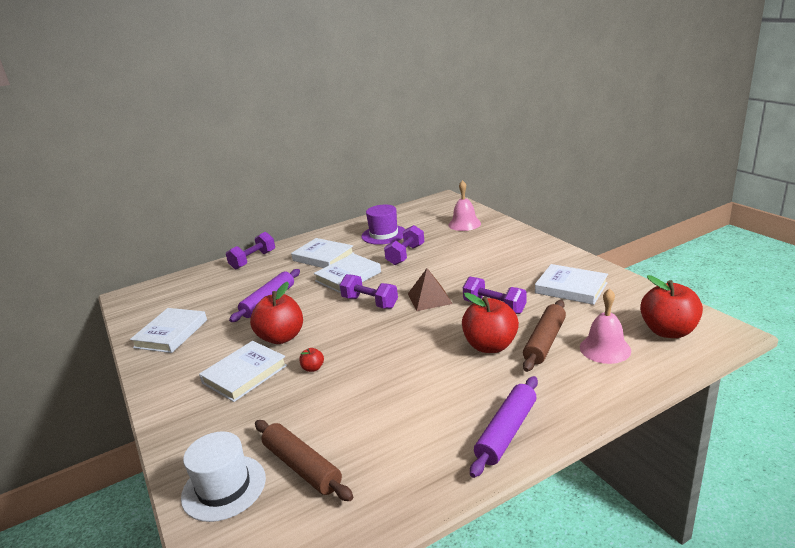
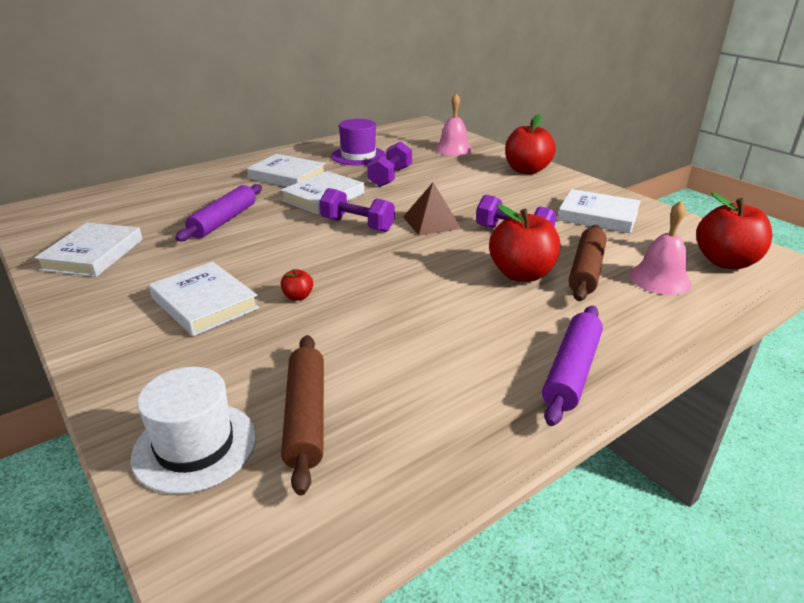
camera: 10 degrees left, 5 degrees up
white book [199,341,287,402] -> white book turned 75 degrees counterclockwise [149,262,259,336]
purple dumbbell [226,232,275,270] -> none
red apple [250,282,303,344] -> red apple moved to [505,114,556,174]
brown rolling pin [255,420,353,501] -> brown rolling pin turned 45 degrees clockwise [281,335,324,495]

